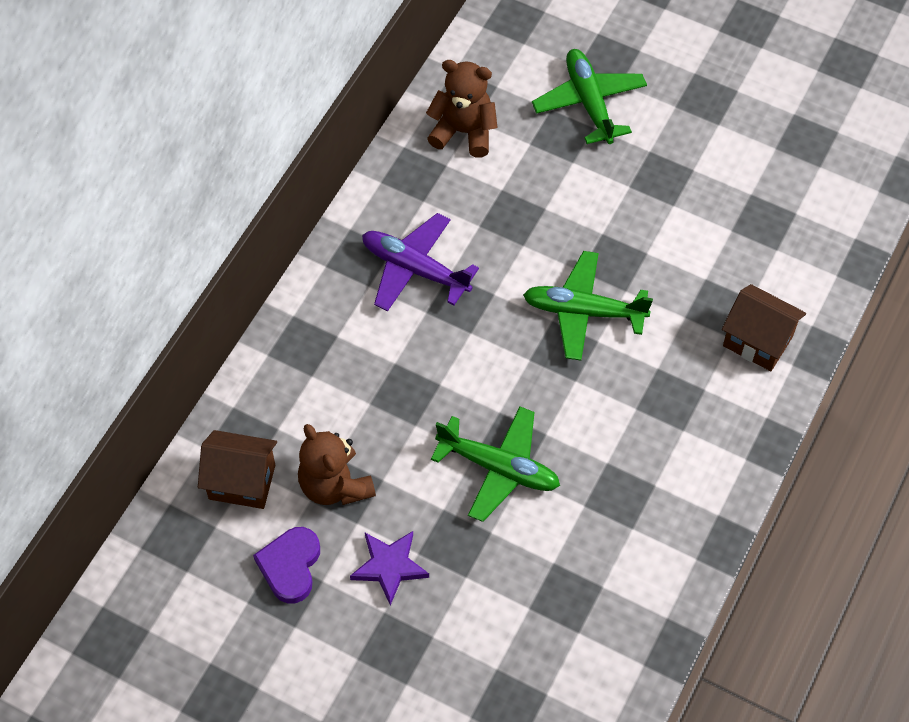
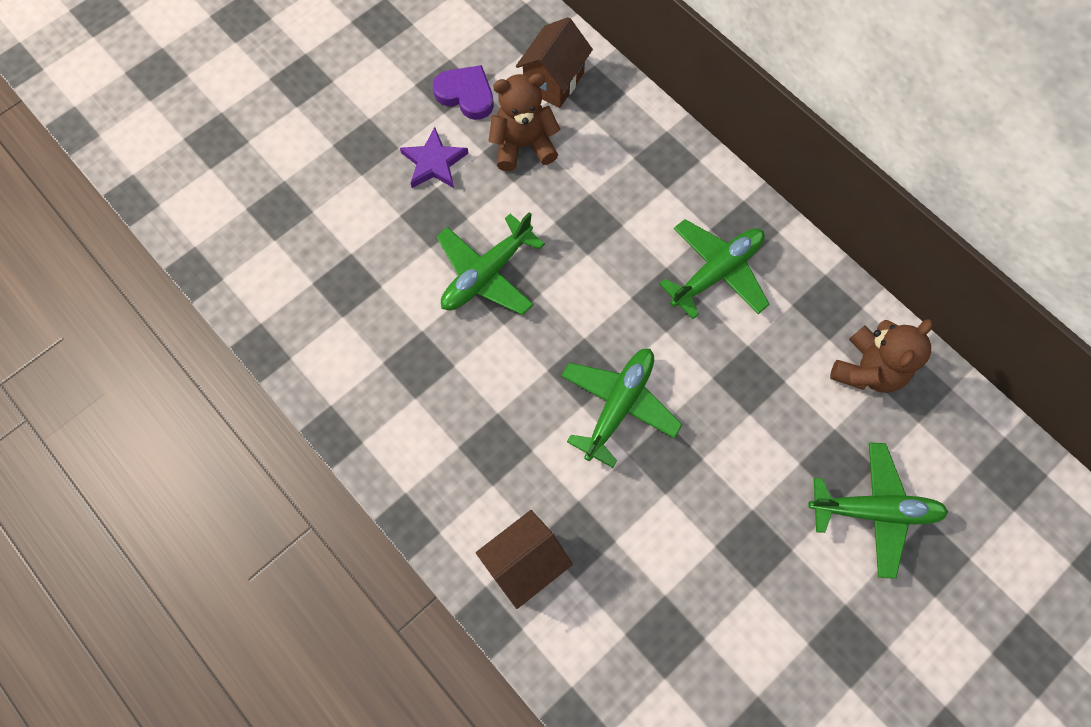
camera: 110 degrees right, 10 degrees up
purple plane [362,213,479,311] -> green plane [659,219,770,319]

